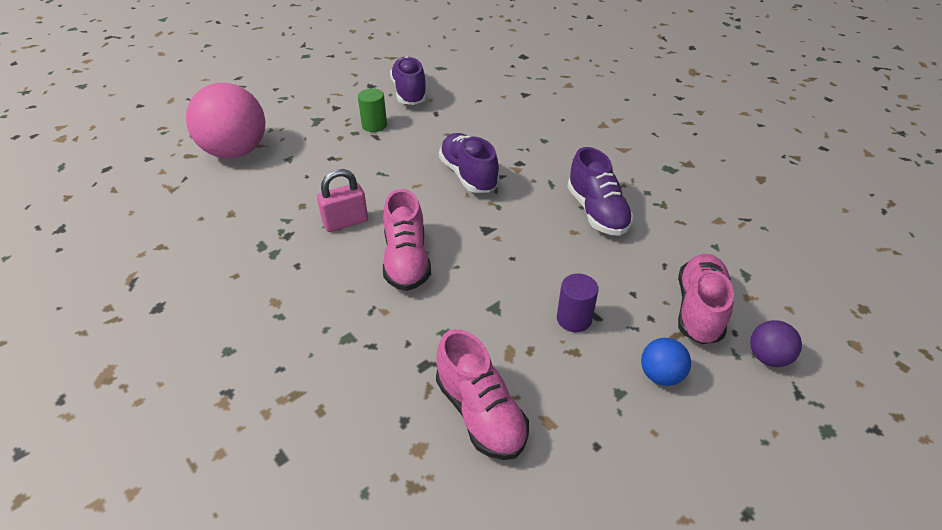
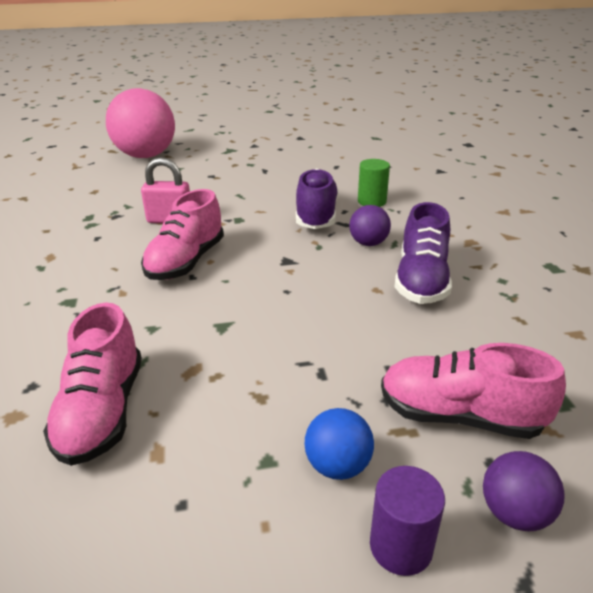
camera: 30 degrees right, 10 degrees down
green cylinder [358,88,387,132] -> green cylinder moved to [358,159,390,207]
purple shoe [390,56,427,105] -> none
purple cylinder [557,274,599,332] -> purple cylinder moved to [370,466,445,576]
pink shoe [678,254,734,344] -> pink shoe turned 120 degrees counterclockwise [381,343,566,439]
none -> purple ball [349,205,391,246]

